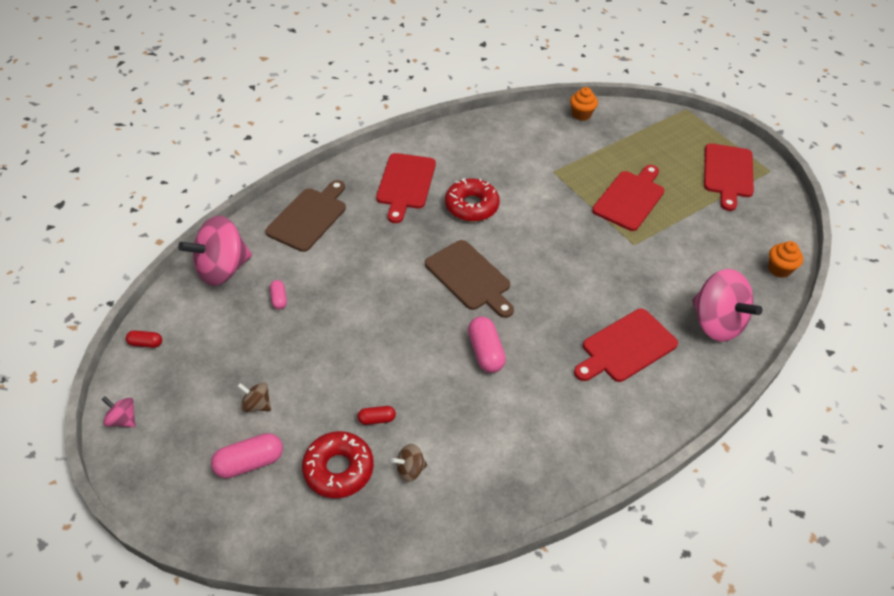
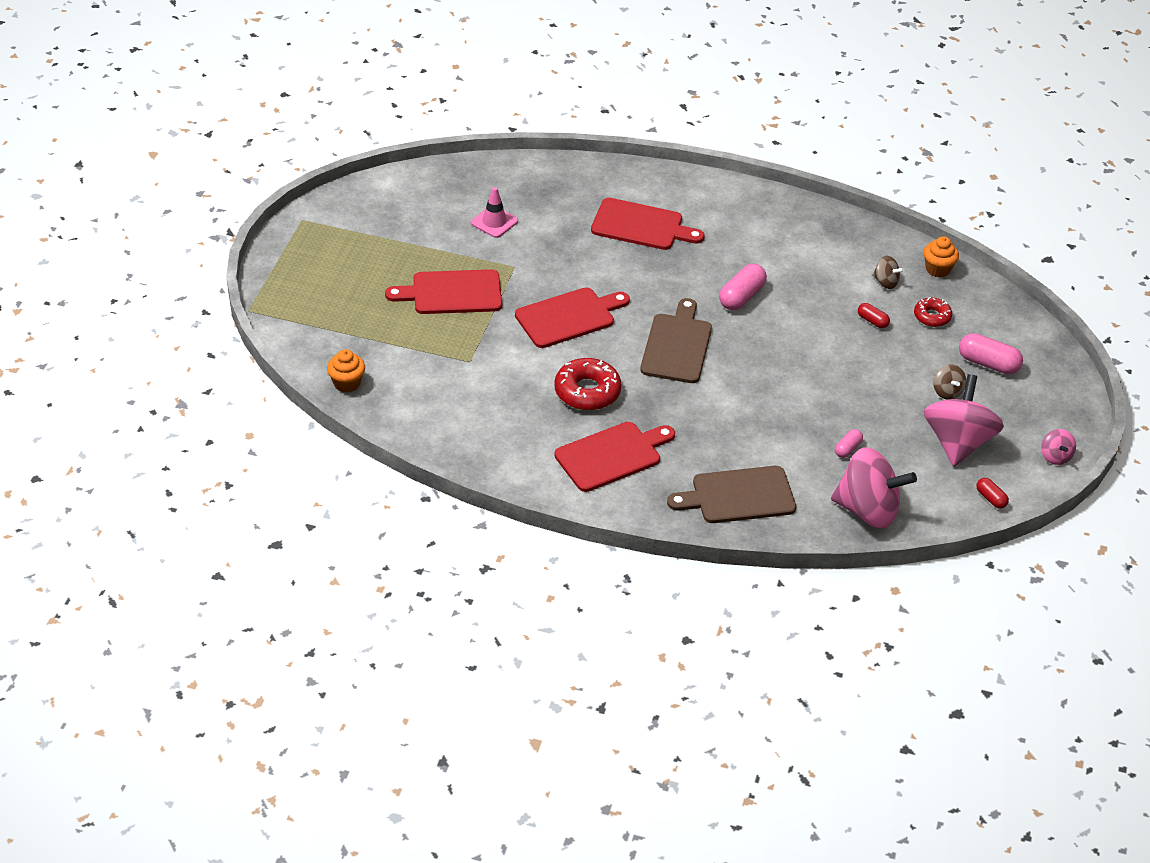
camera: 130 degrees left, 5 degrees down
red donut [302,431,374,498] -> red donut [914,297,952,327], size x0.59
pink spinning top [692,269,763,342] -> pink spinning top moved to [924,374,1004,466]
red cutting board [704,143,754,211] -> red cutting board moved to [515,287,630,348]
orange cupcake [768,241,803,278] -> orange cupcake moved to [924,236,959,278]
none -> pink traffic cone [471,187,518,238]

